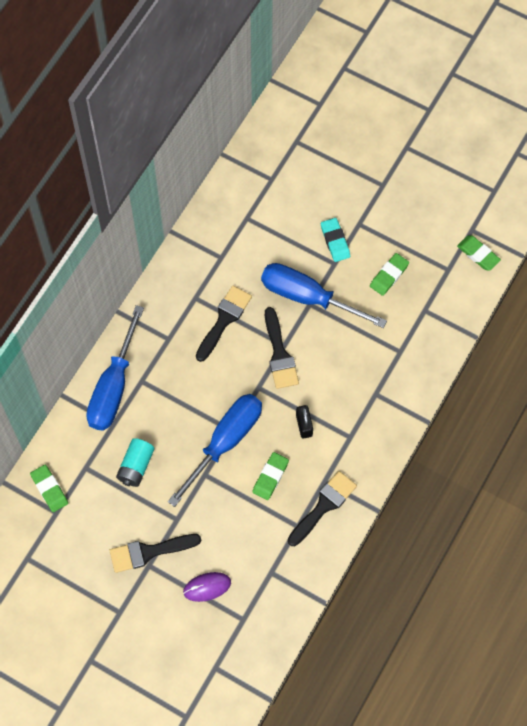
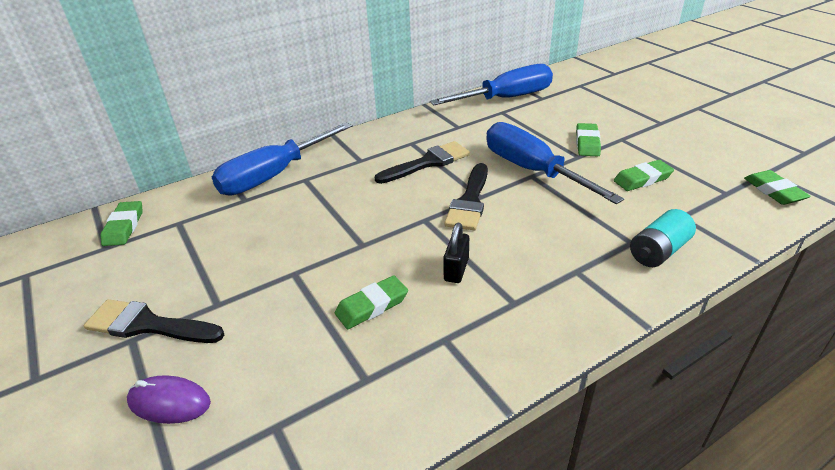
camera: 30 degrees right, 30 degrees down
turquoise battery [116,438,155,487] -> turquoise battery moved to [630,209,696,267]
blue screwdriver [168,394,262,507] -> blue screwdriver moved to [430,64,553,105]
black brush [288,471,357,546] -> none
turquoise eraser [321,218,350,262] -> green eraser [576,123,601,157]

